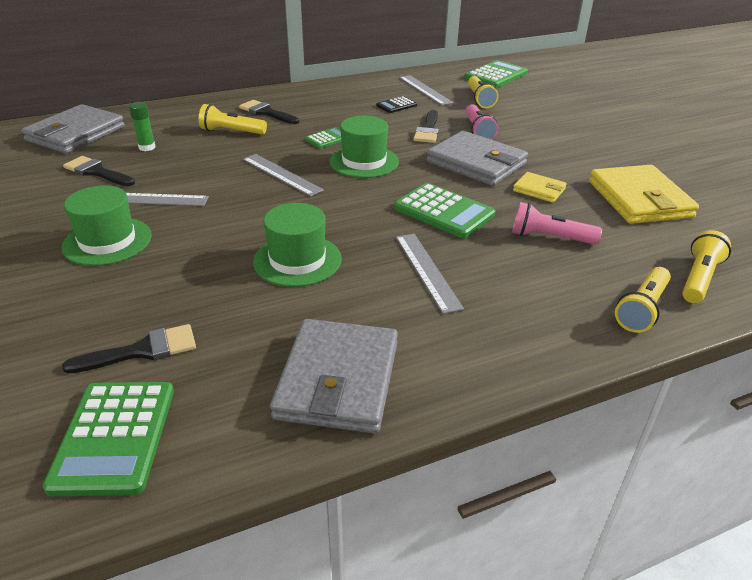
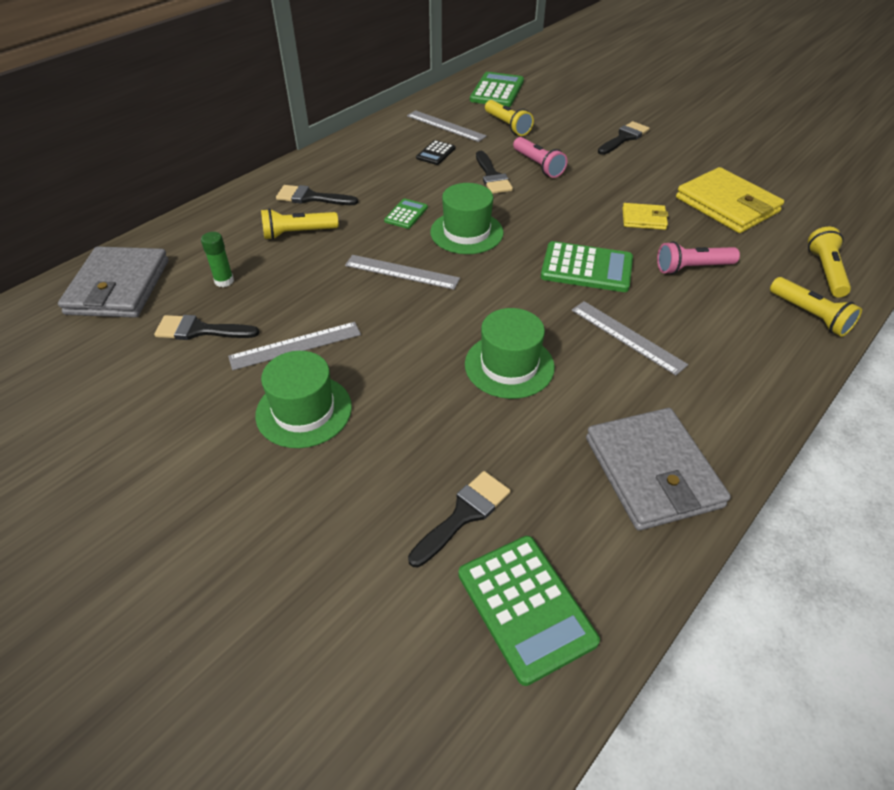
camera: 25 degrees left, 10 degrees up
grey wallet [427,131,528,186] -> none
yellow flashlight [615,267,671,333] -> yellow flashlight turned 45 degrees counterclockwise [770,277,862,337]
none -> black brush [598,121,650,155]

